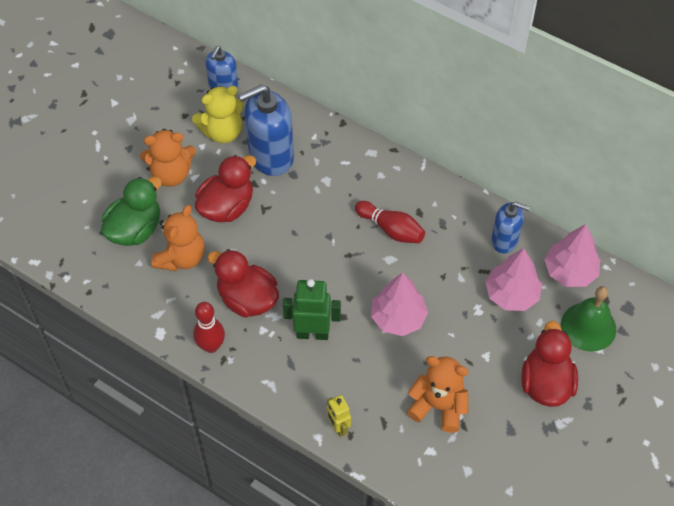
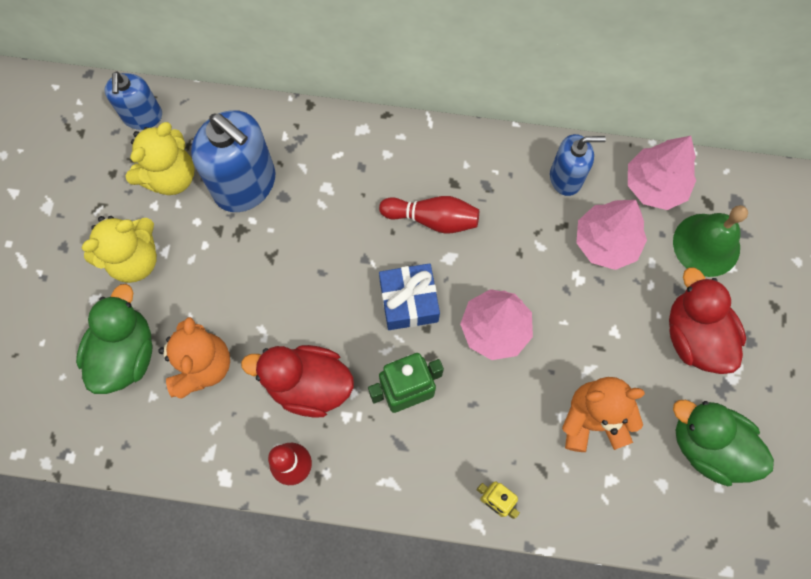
camera: 25 degrees left, 15 degrees up
orange teddy bear [140,129,196,187] -> yellow teddy bear [81,216,157,283]
red duck [195,155,256,222] -> none
blue soap dispenser [238,84,294,176] -> blue soap dispenser turned 90 degrees counterclockwise [191,110,275,212]
none -> blue gift [379,263,440,330]
none -> green duck [673,400,774,486]

